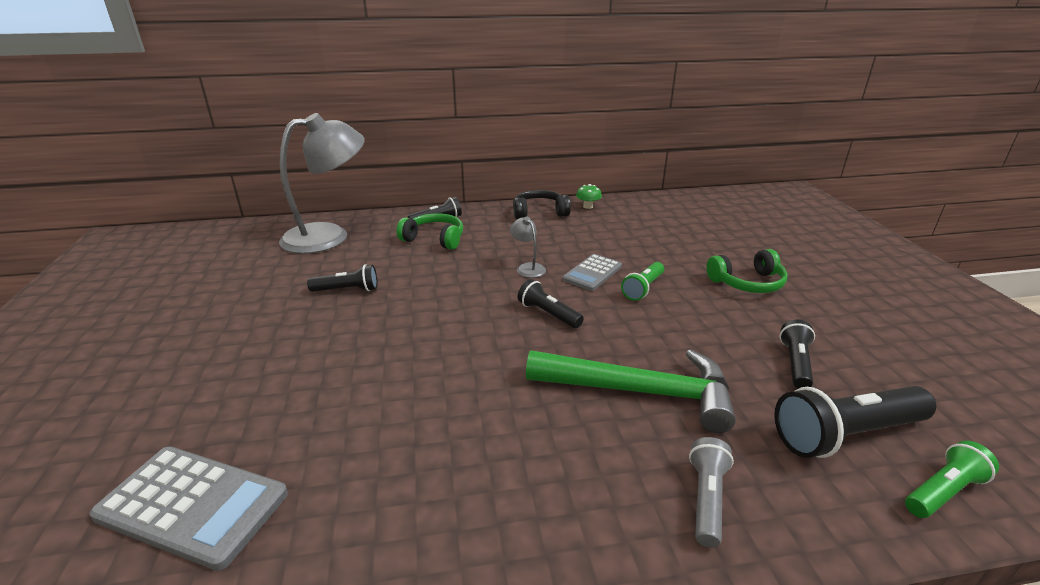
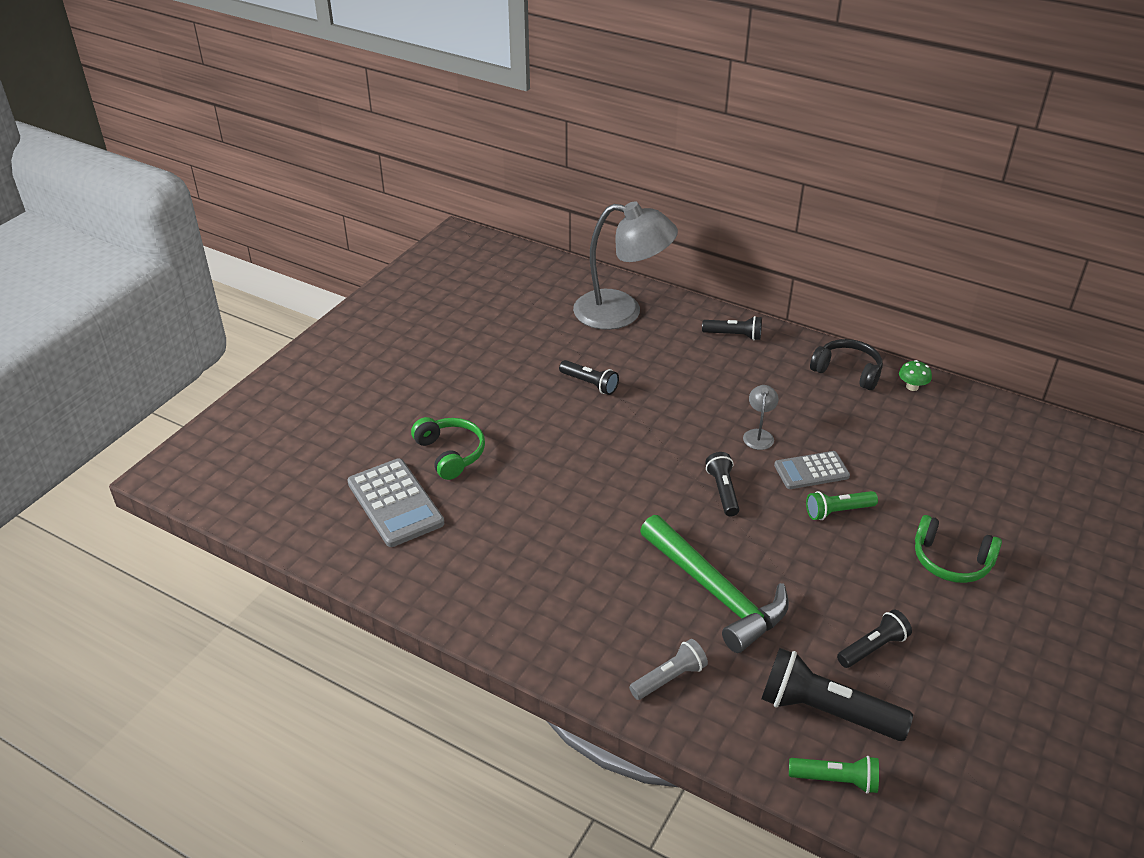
camera: 40 degrees right, 10 degrees up
green headphones [396,213,463,250] -> green headphones moved to [411,417,485,480]

